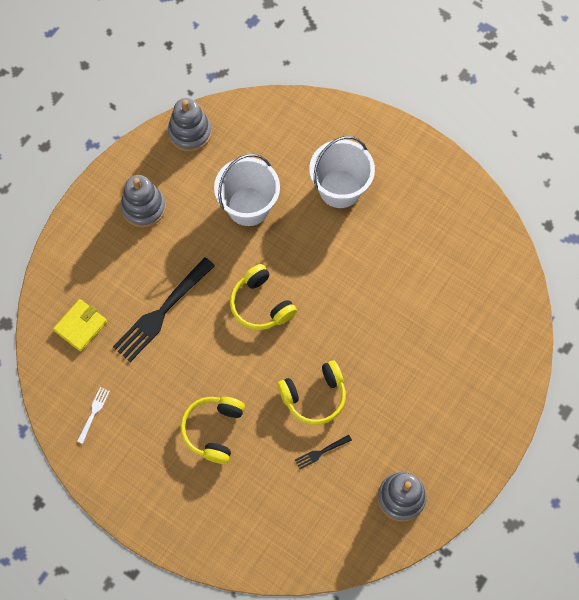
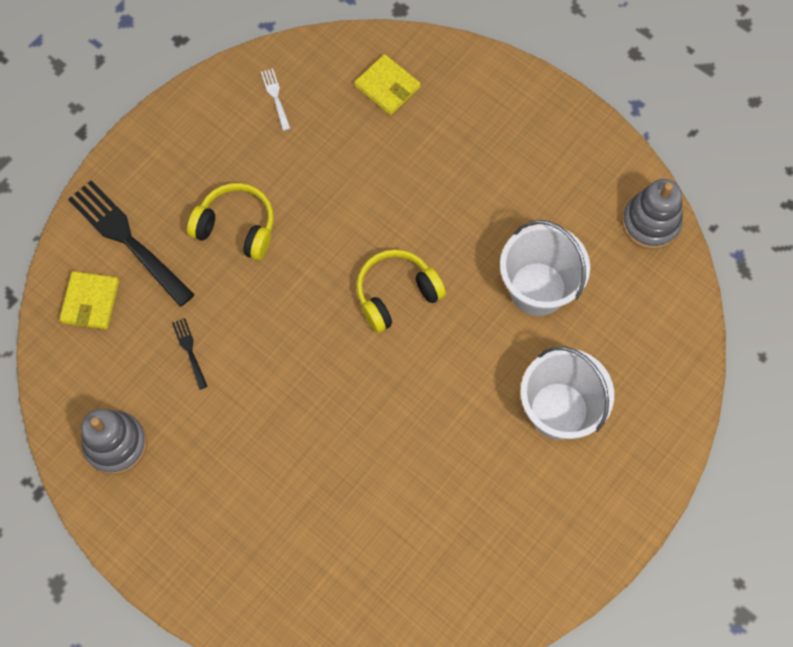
camera: 95 degrees right, 0 degrees up
white fork [77,387,110,444] -> white fork turned 135 degrees counterclockwise [261,69,291,131]
black fork [113,257,215,362] -> black fork moved to [68,180,195,307]
grey stacking toy [121,175,166,228] -> none
yellow headphones [277,360,346,425] -> none
none -> yellow wallet [59,271,119,329]

